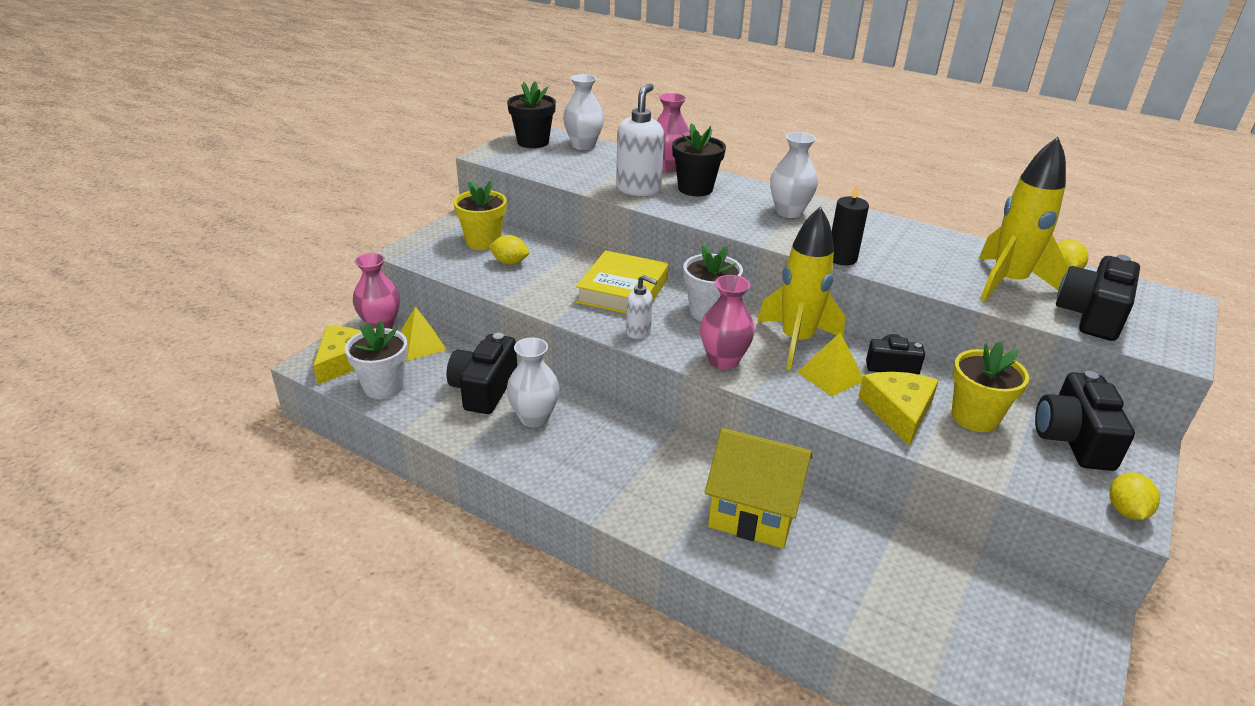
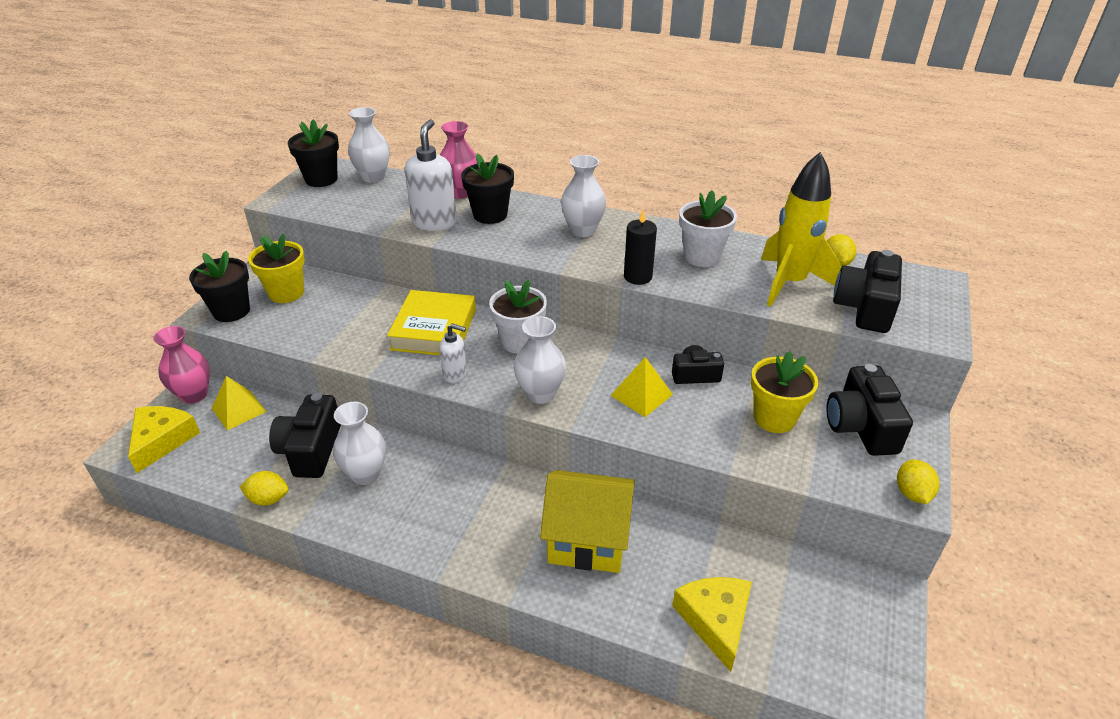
camera: 10 degrees left, 5 degrees up
white flower pot [345,321,408,399] -> white flower pot moved to [679,190,737,267]
yellow lemon [489,235,529,265] -> yellow lemon moved to [240,471,288,506]
pink vase [700,275,755,370] -> white vase [514,316,566,404]
yellow rocket [757,206,845,370] -> none
yellow cheese [858,372,939,446] -> yellow cheese moved to [672,577,752,672]
none -> black flower pot [189,251,250,322]

